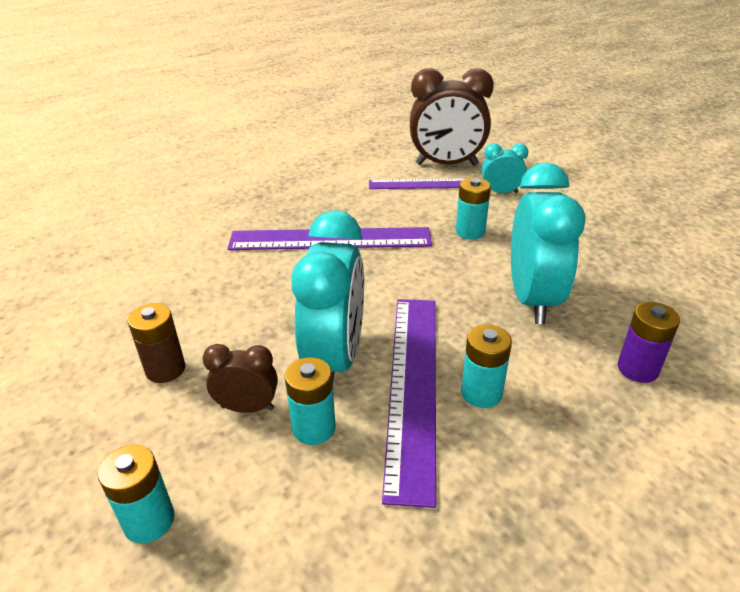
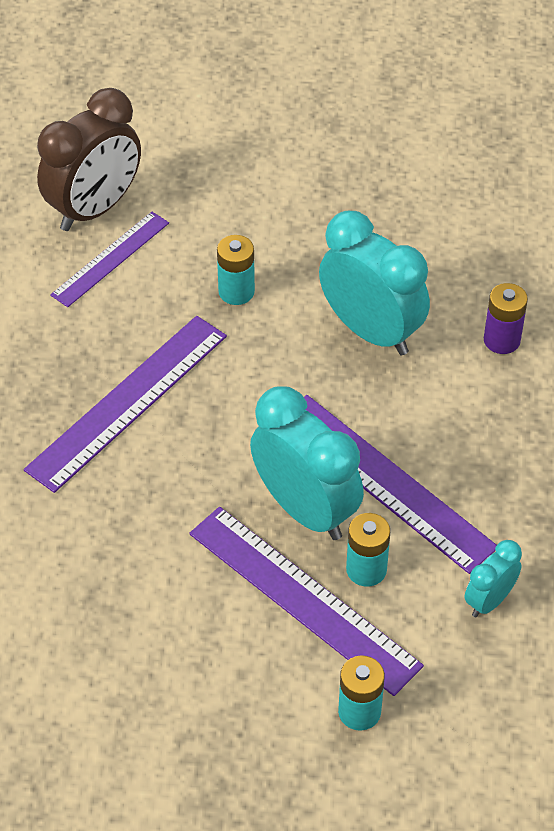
camera: 50 degrees left, 15 degrees up
brown battery [128,303,185,383] -> none
brown clock [203,344,278,413] -> purple ruler [189,507,424,696]
turquoise battery [461,324,512,408] -> none
turquoise clock [482,143,528,193] -> turquoise clock moved to [465,540,522,617]

